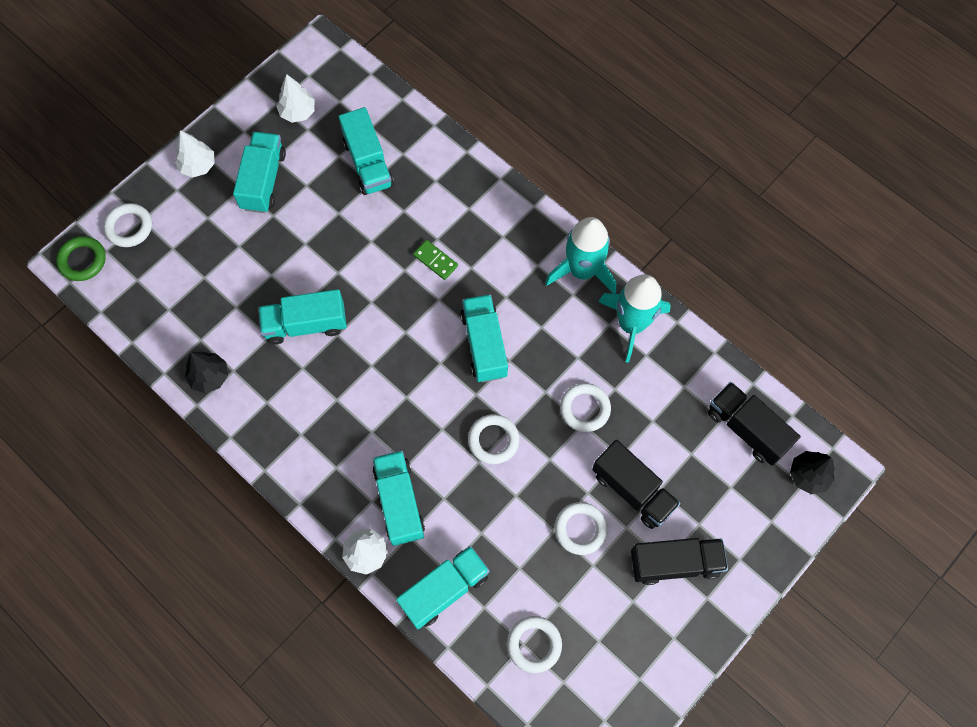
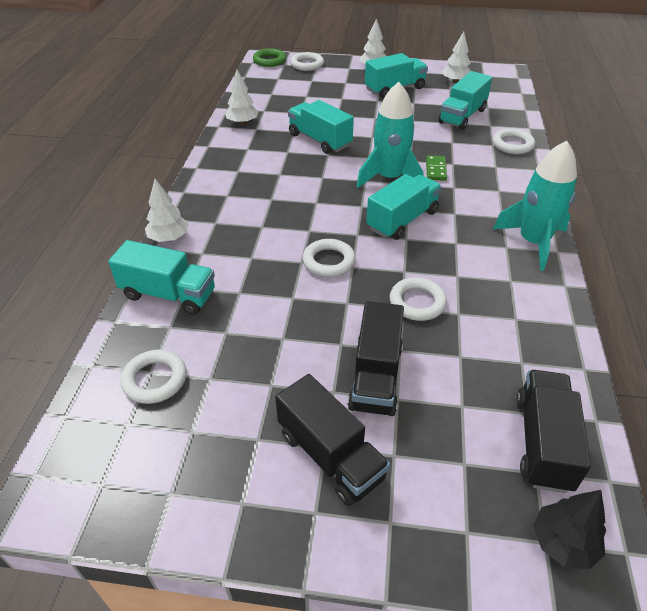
camera: 55 degrees right, 25 degrees down
black tree [185,352,228,393] -> white tree [225,70,258,125]
turquoise truck [373,451,425,546] -> none
white ring [554,502,608,555] -> white ring moved to [492,128,535,154]
turquoise rocket [598,274,671,363] -> turquoise rocket moved to [356,82,423,188]

